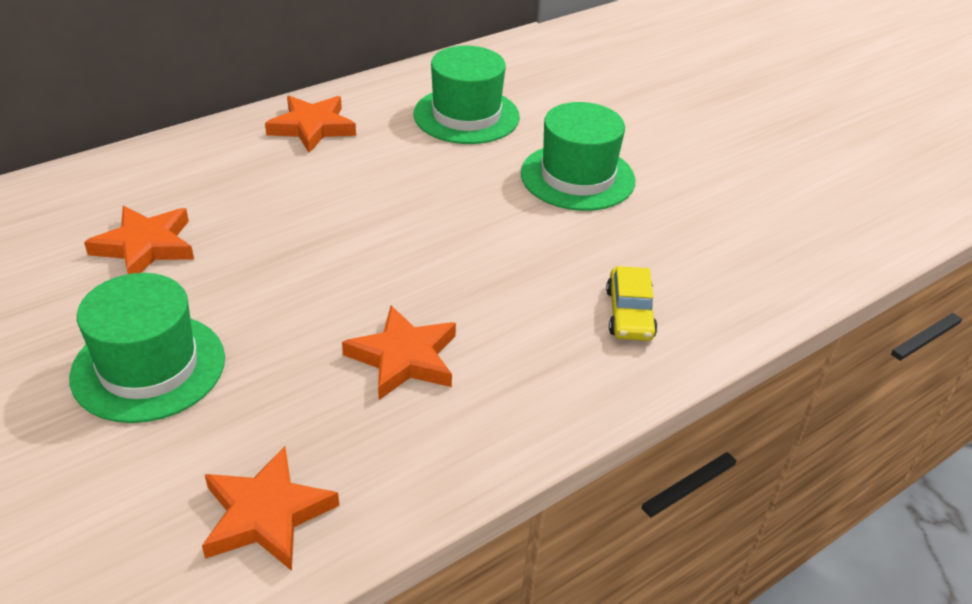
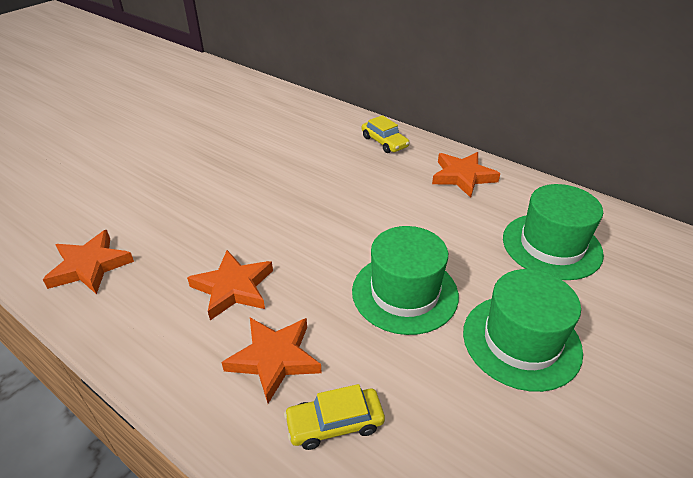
camera: 75 degrees right, 0 degrees up
green hat [69,273,225,423] -> green hat moved to [352,226,459,335]
orange star [84,206,194,274] -> orange star moved to [221,318,322,403]
none -> yellow car [362,115,410,153]

